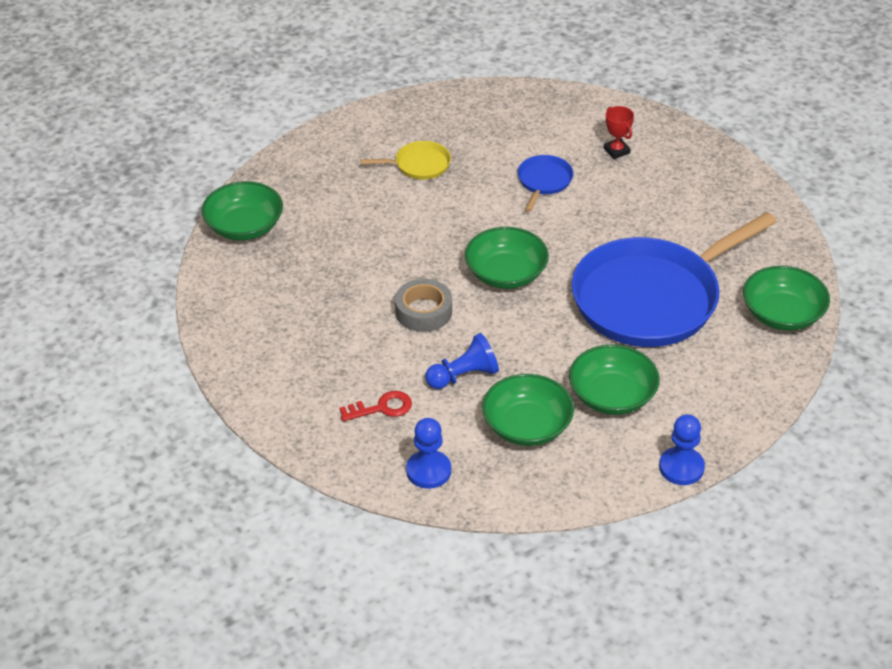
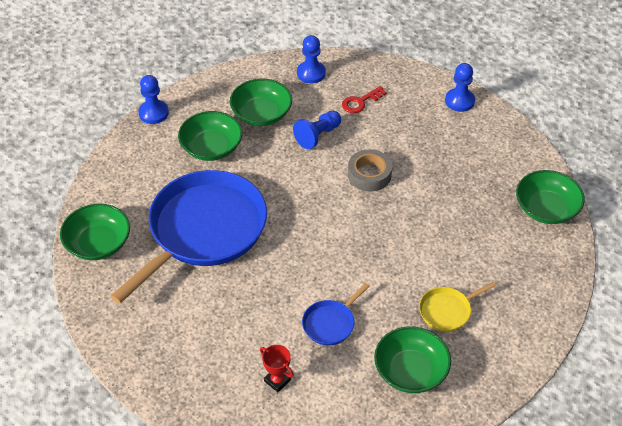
camera: 160 degrees right, 5 degrees up
green bowl [465,227,549,289] -> green bowl moved to [374,326,451,393]
blue pan [518,155,573,212] -> blue pan turned 45 degrees clockwise [302,283,370,345]
none -> blue pawn [445,63,475,112]

